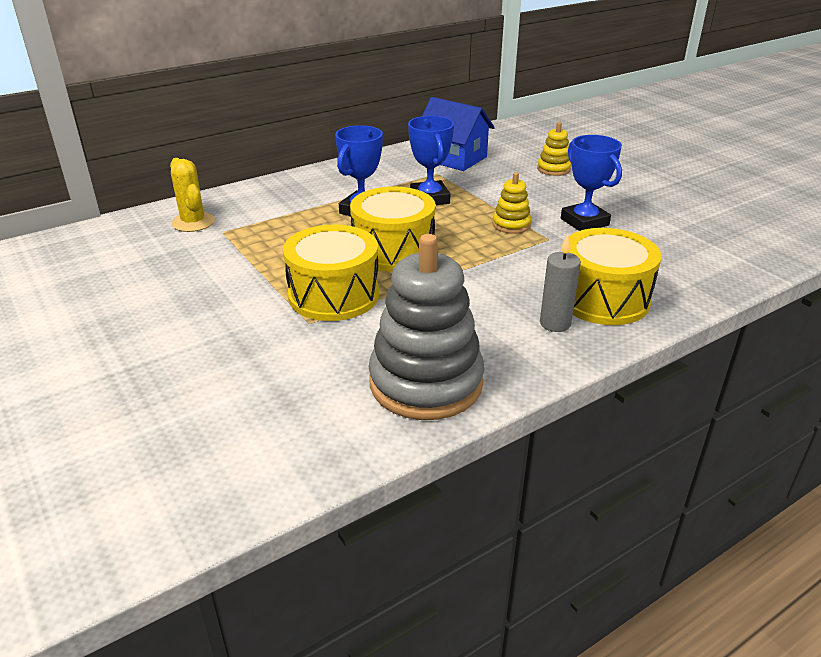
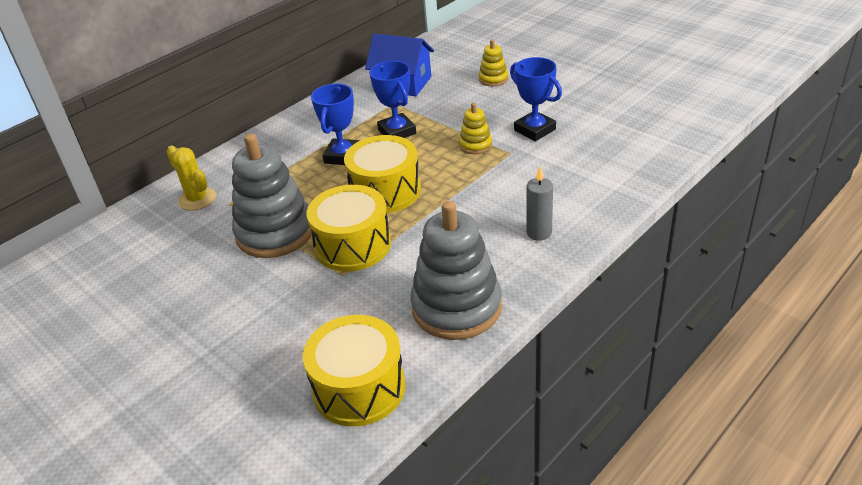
camera: 10 degrees left, 5 degrees up
yellow drum [568,228,661,325] -> yellow drum moved to [303,315,406,426]
none -> grey stacking toy [232,134,312,258]

